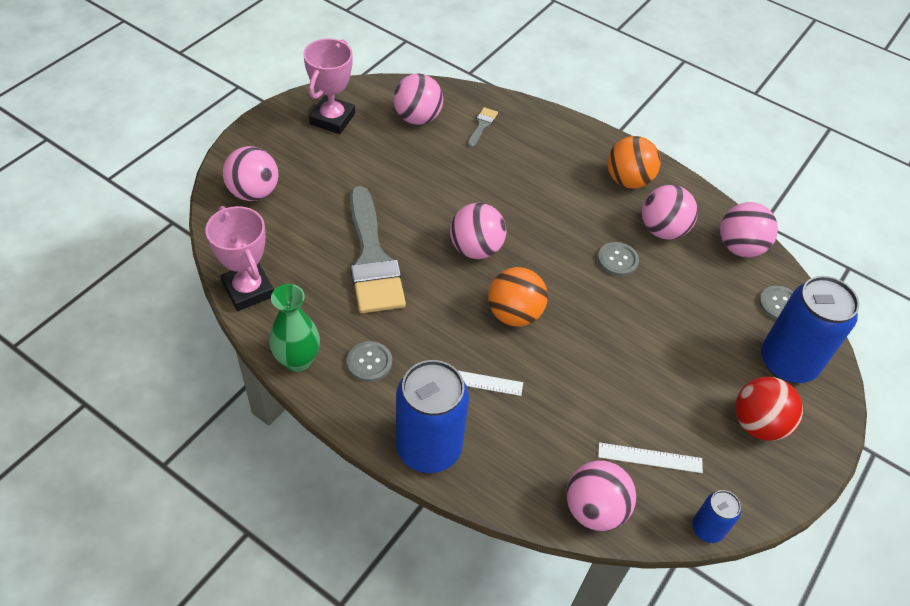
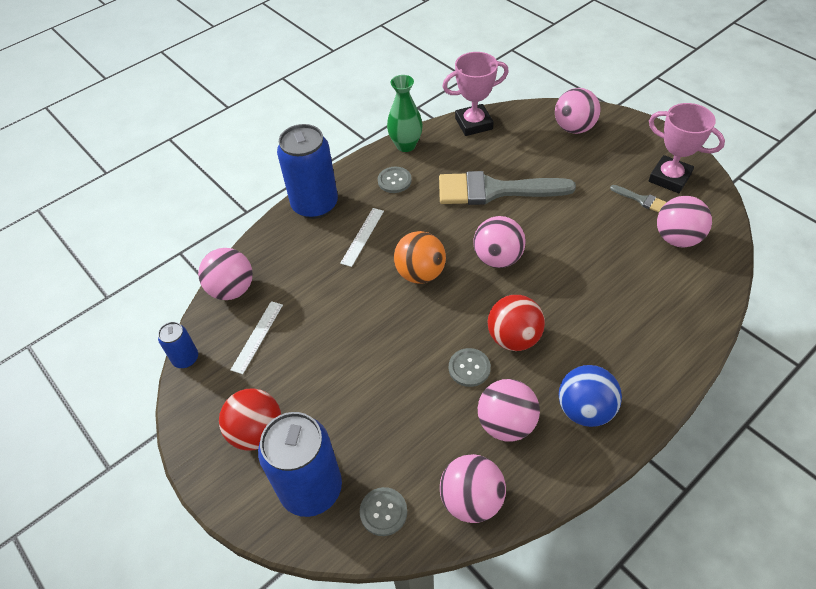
camera: 110 degrees right, 0 degrees up
grey brush [467,107,498,148] -> grey brush moved to [610,185,667,213]
orange ball [608,136,661,189] -> blue ball [559,365,622,427]
none -> red ball [488,295,545,351]

